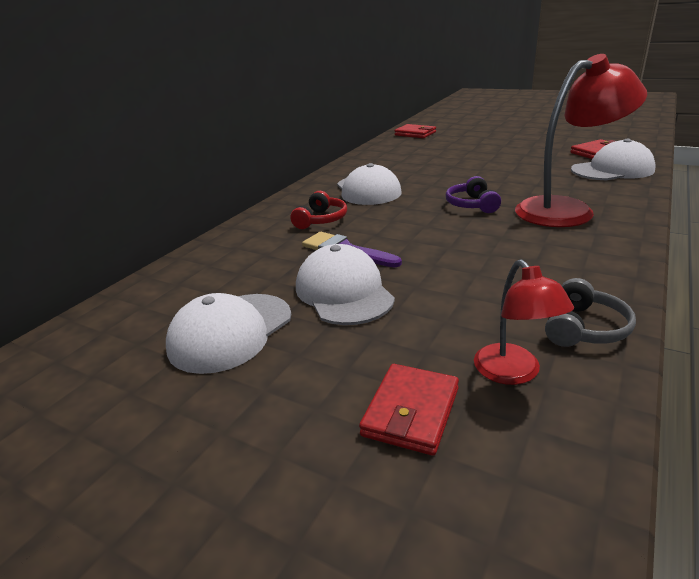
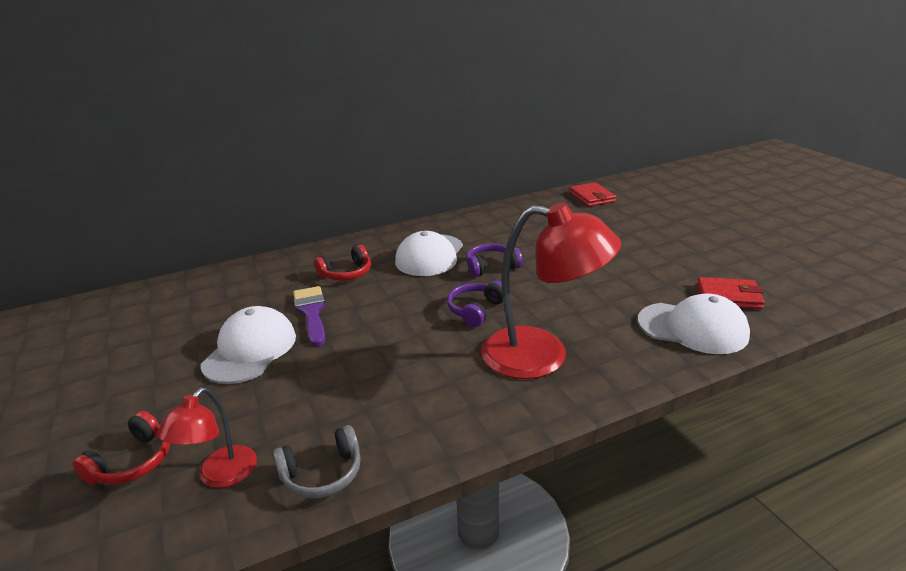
camera: 35 degrees right, 0 degrees up
white cap [166,293,291,374] -> none
red wallet [359,364,459,456] -> red headphones [73,411,170,485]
none -> purple headphones [466,243,523,277]

